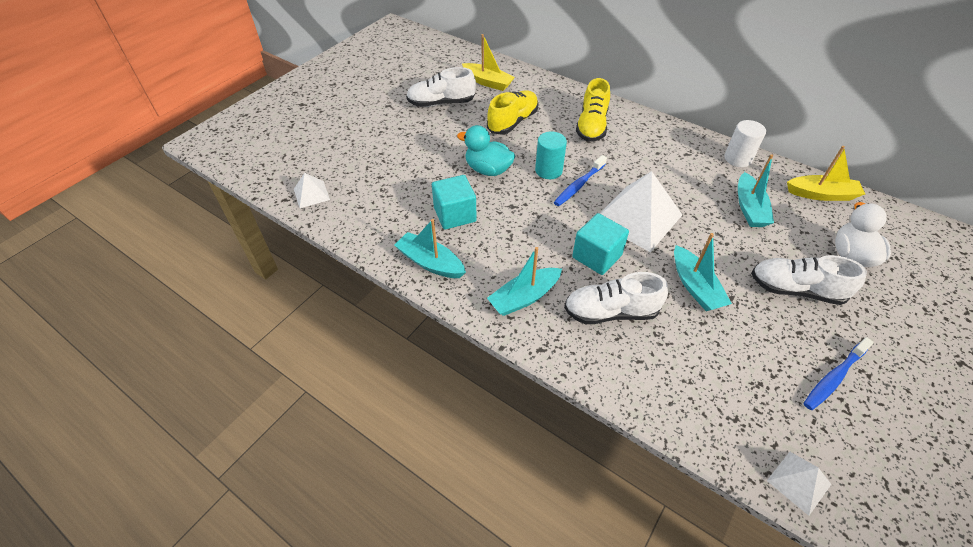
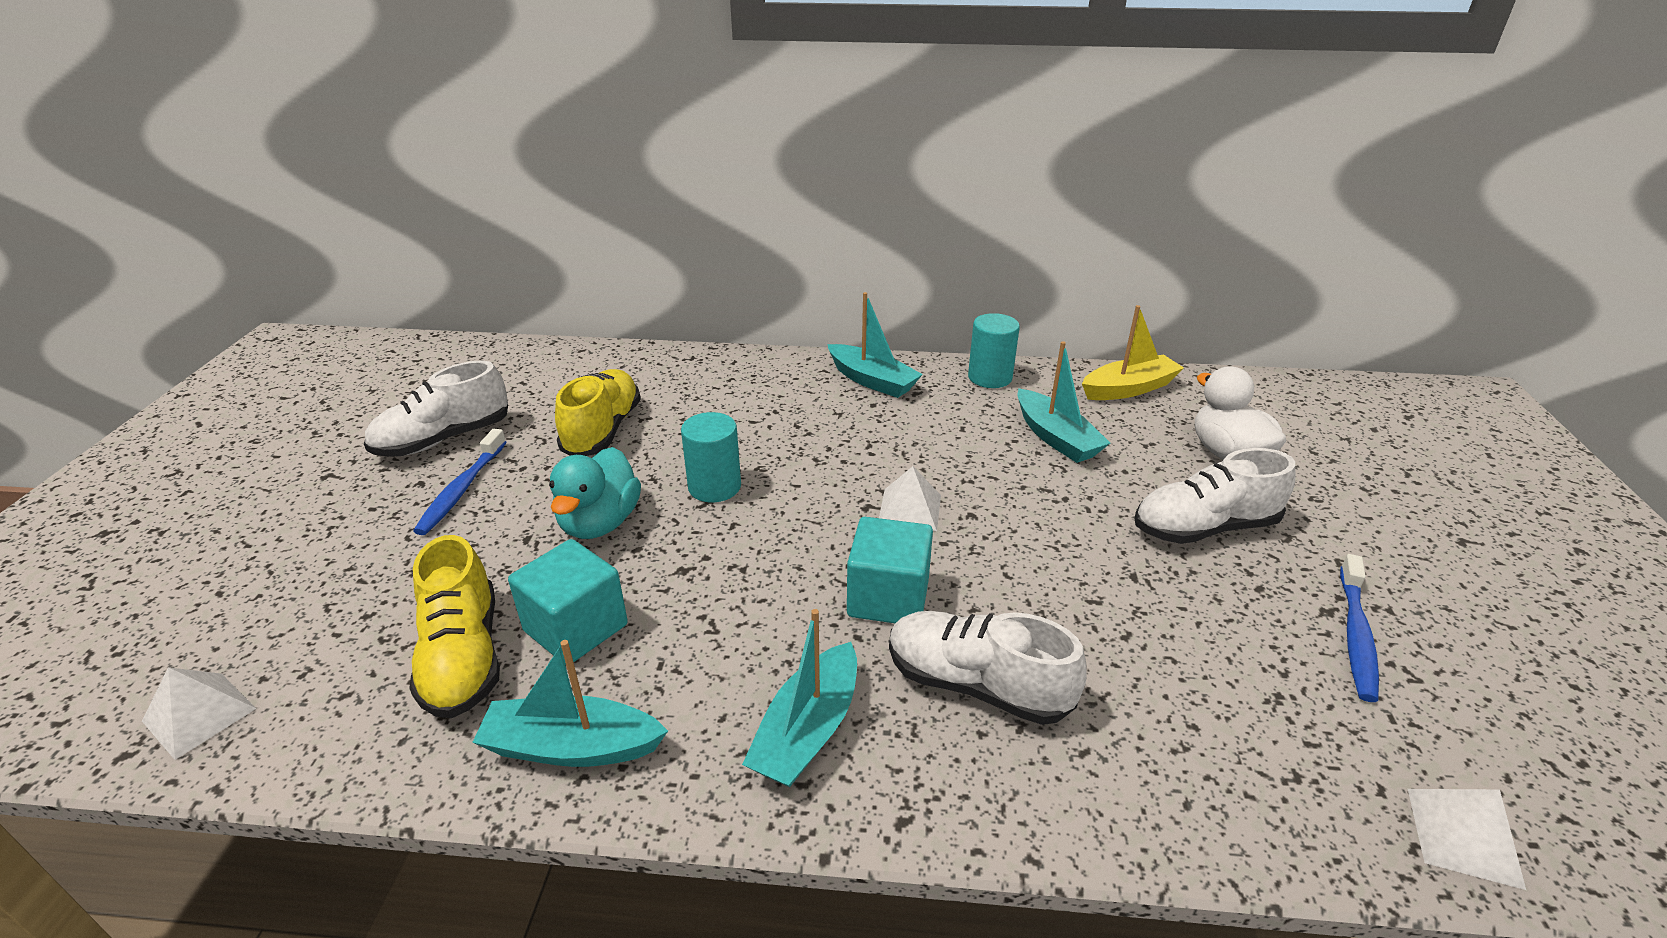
camera: 30 degrees left, 15 degrees down
turquoise duck [457,125,515,176] -> turquoise duck turned 75 degrees counterclockwise [549,447,641,539]
yellow boat [462,34,515,91] -> none
blue toothbrush [554,155,607,206] -> blue toothbrush moved to [413,429,506,535]
white shoe [564,272,668,324] -> white shoe turned 60 degrees clockwise [889,611,1087,725]
yellow shoe [576,78,610,142] -> yellow shoe moved to [409,535,500,718]
white pyramid [600,171,682,252] -> white pyramid [879,466,941,531], size x0.48
turquoise boat [674,233,732,311] -> turquoise boat moved to [827,292,923,398]
white cylinder [724,120,766,167] -> turquoise cylinder [968,313,1020,388]

